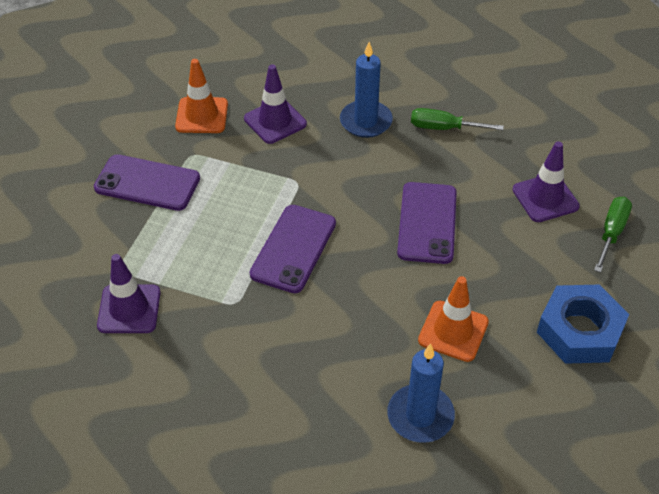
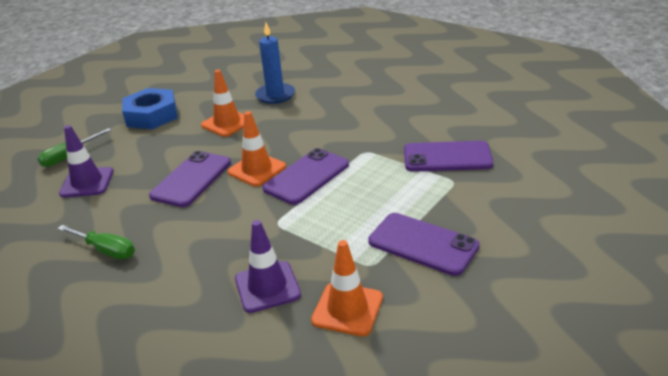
camera: 160 degrees left, 15 degrees down
purple traffic cone [97,254,161,333] -> purple phone [404,141,493,172]
blue candle [340,42,393,138] -> none
none -> orange traffic cone [227,111,286,187]

